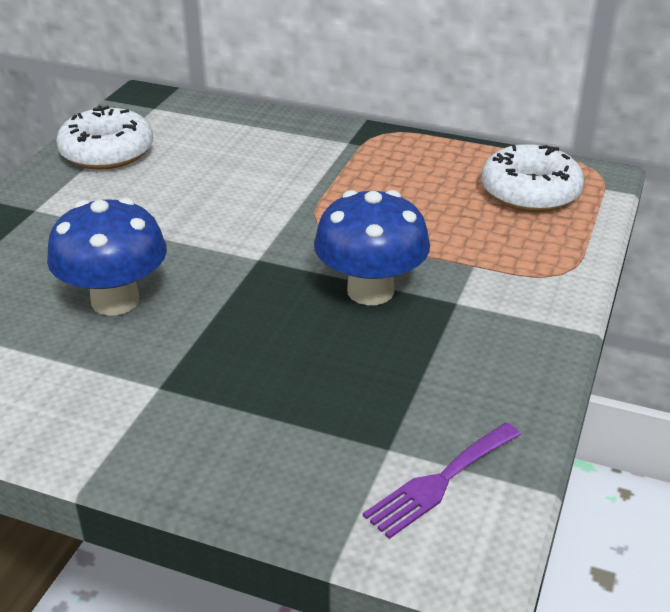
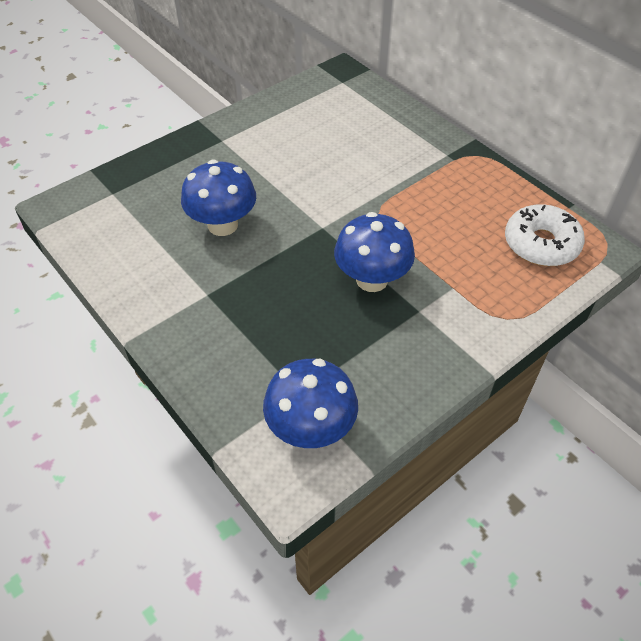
camera: 30 degrees right, 15 degrees up
white donut [56,106,153,170] -> none
purple fork [363,422,521,539] -> blue mushroom [263,359,358,448]

